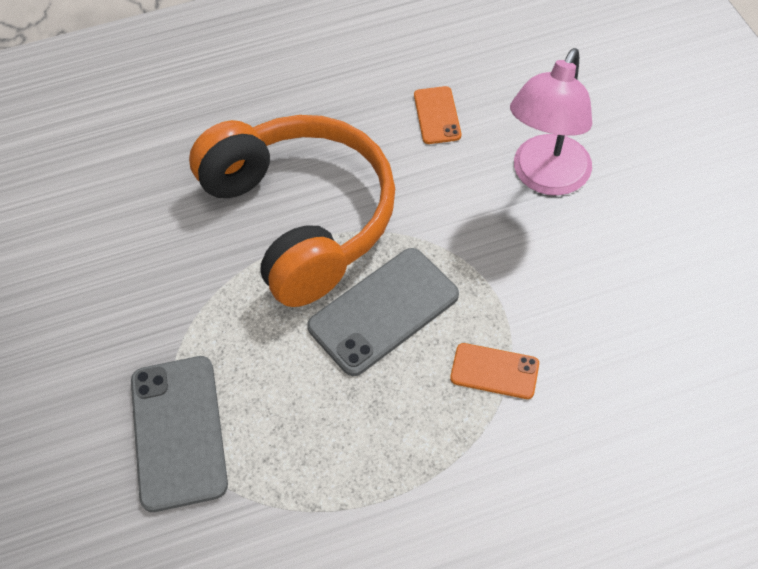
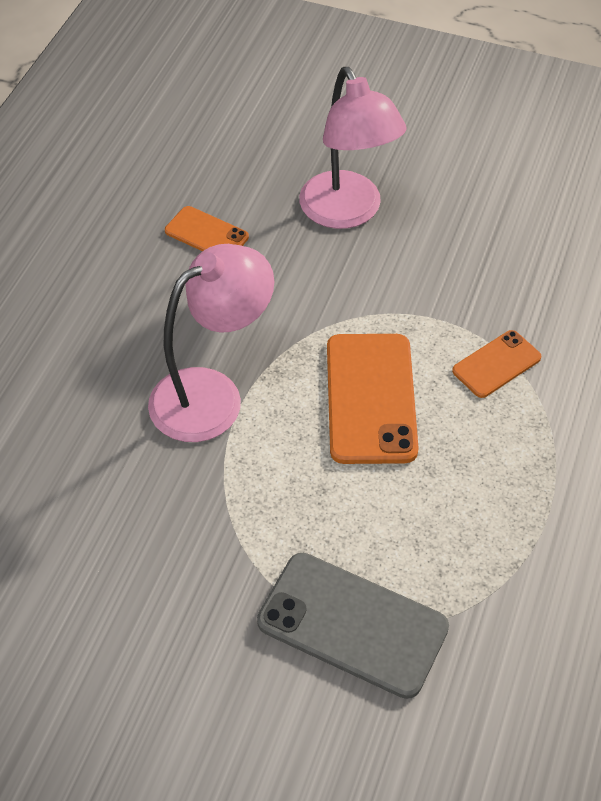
camera: 55 degrees left, 5 degrees down
orange headphones [189,115,395,307] -> pink lamp [148,244,274,442]
grey phone [307,248,459,376] -> orange phone [327,334,419,464]

